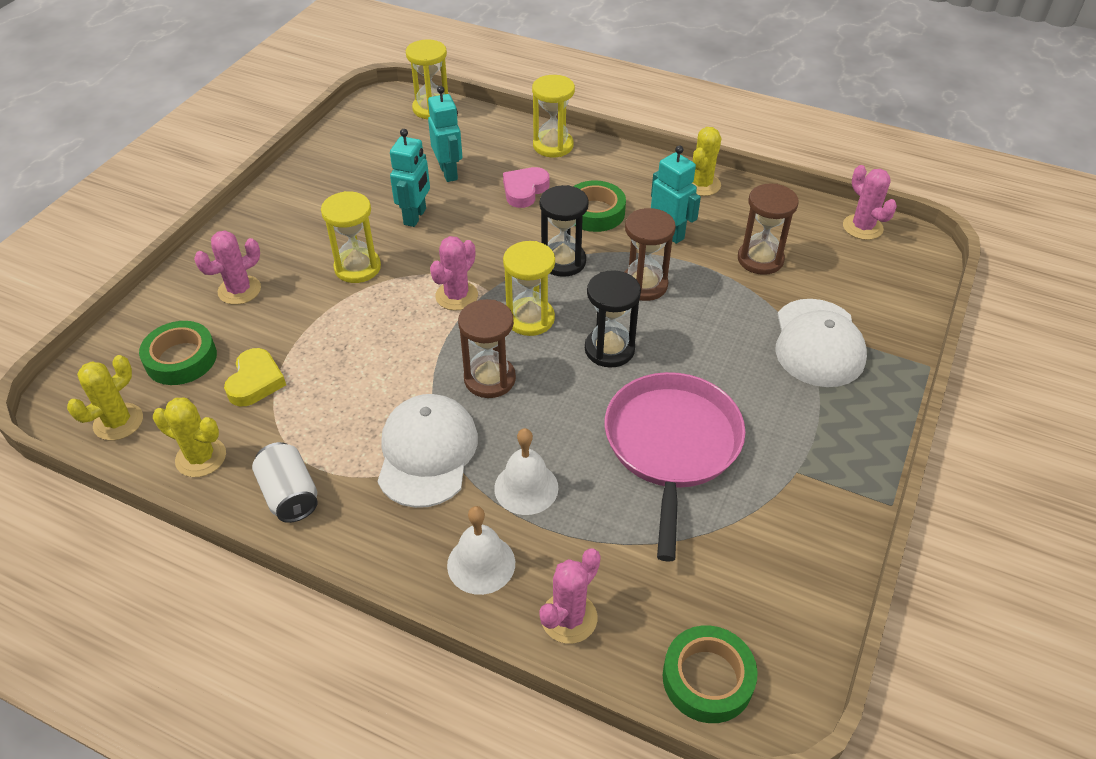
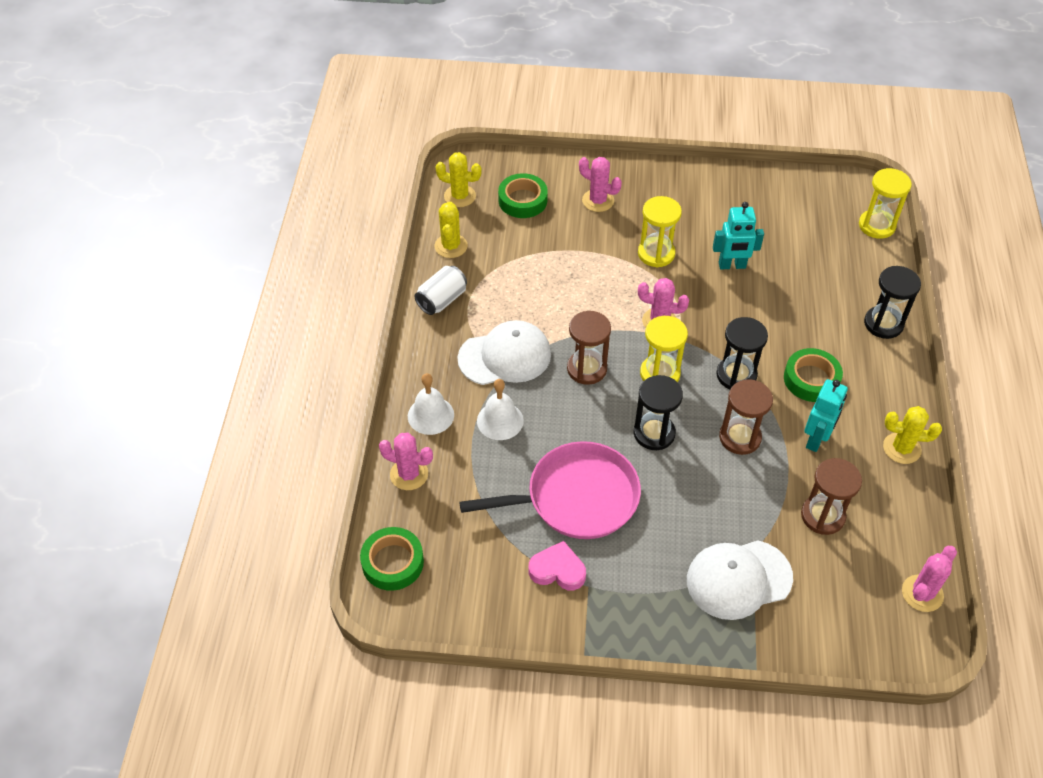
camera: 70 degrees right, 5 degrees up
yellow heart [224,348,286,406] -> none
turquoise robot [428,86,462,182] -> none
pink heart [503,167,549,208] -> pink heart moved to [528,541,586,590]
yellow hourglass [532,75,575,157] -> black hourglass [864,266,921,339]

